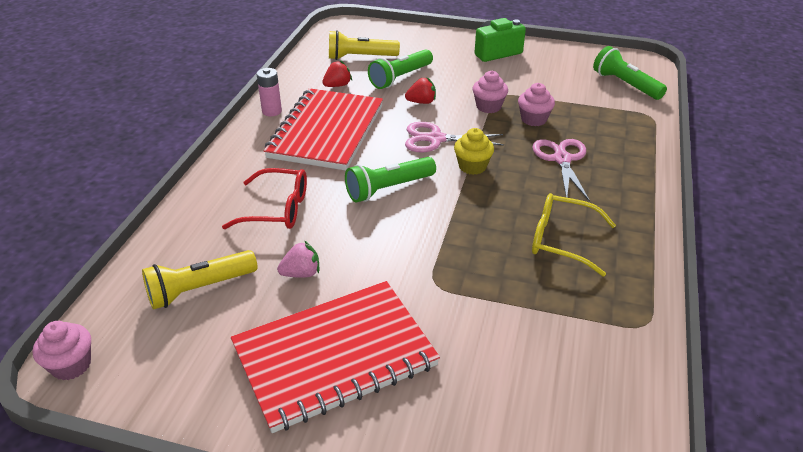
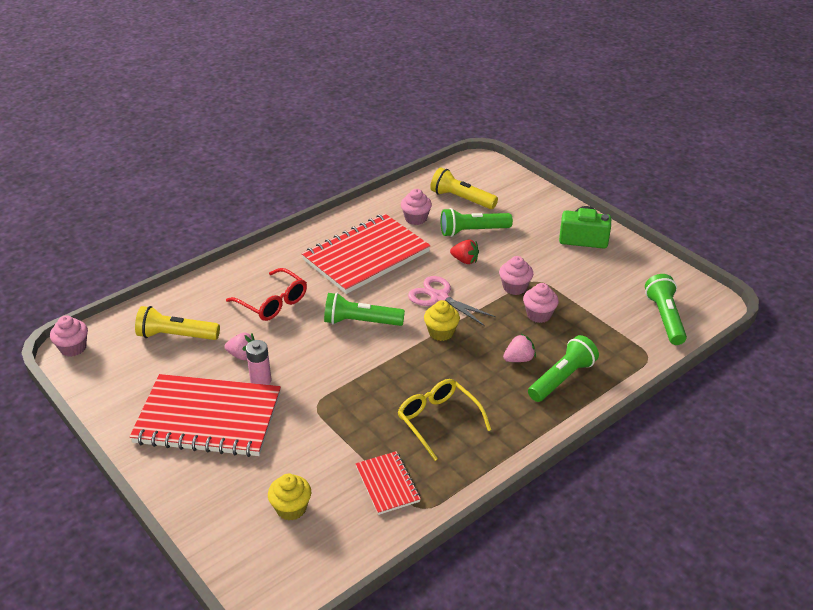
camera: 35 degrees right, 0 degrees up
pink battery [257,68,282,116] -> pink battery moved to [246,340,271,385]
red strawberry [322,60,352,87] -> pink cupcake [401,189,432,225]
pink scissors [532,139,590,202] -> pink strawberry [503,334,536,362]
none -> yellow cupcake [268,474,311,521]
none -> red notebook [355,451,421,515]
none -> green flashlight [528,335,599,402]

